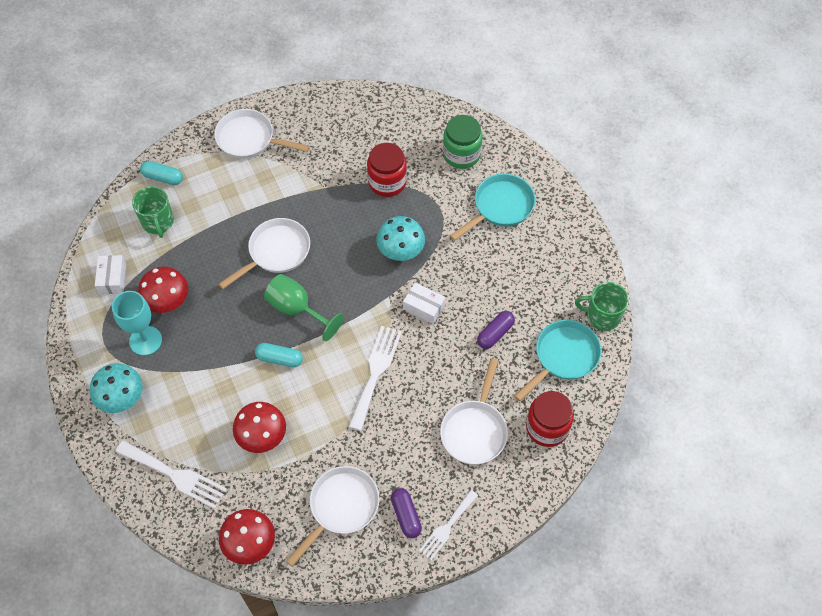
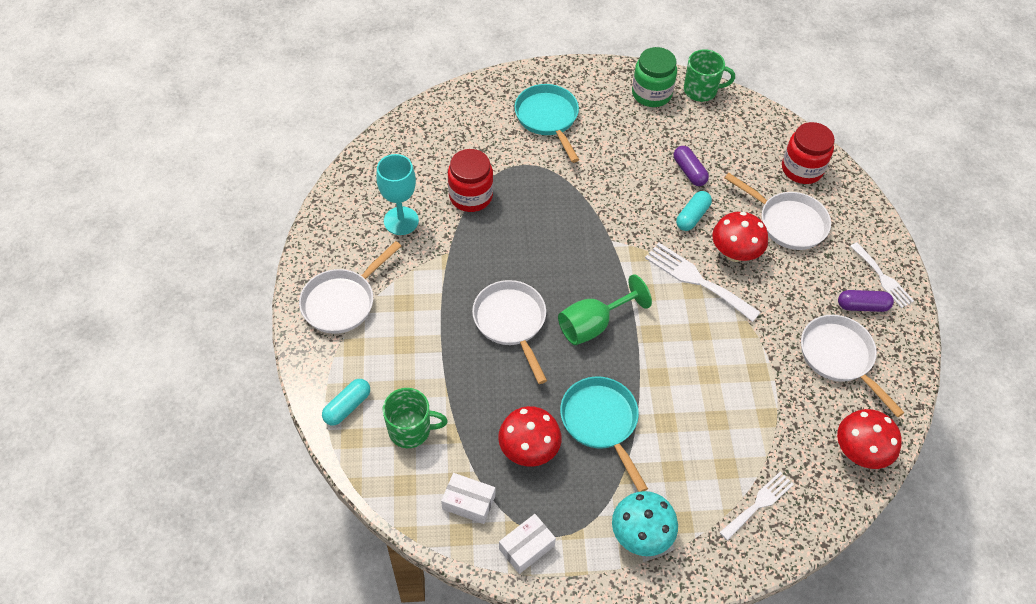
camera: 70 degrees left, 5 degrees down
turquoise goblet [112,291,162,356] -> turquoise goblet moved to [376,154,419,235]
white fork [115,440,227,509] -> white fork [719,472,794,541], size x0.66
red mushroom [233,402,286,453] -> red mushroom moved to [712,212,768,262]
turquoise capsule [255,343,303,367] -> turquoise capsule moved to [676,191,712,231]
turquoise mushroom [376,216,425,261] -> none
white box [403,283,446,324] -> white box moved to [499,514,556,574]
green jar [443,115,483,169] -> green jar moved to [632,47,677,107]
turquoise pan [514,320,602,402] -> turquoise pan moved to [560,376,648,492]
green mug [575,282,629,331] -> green mug turned 120 degrees counterclockwise [684,49,735,102]

